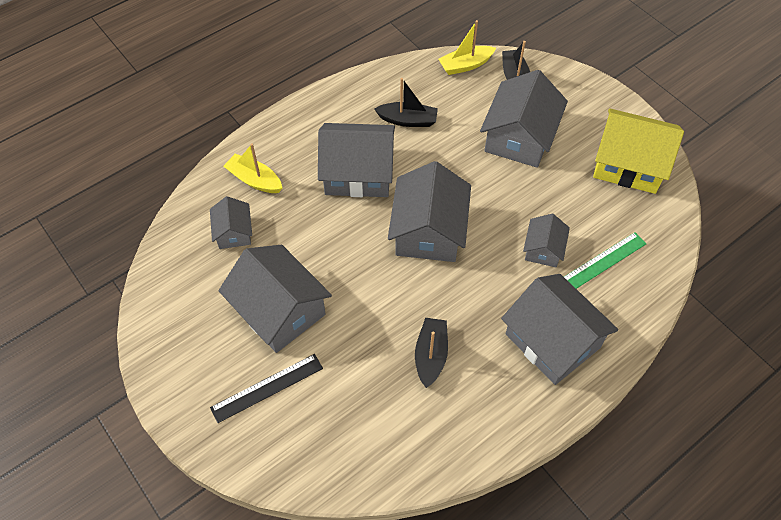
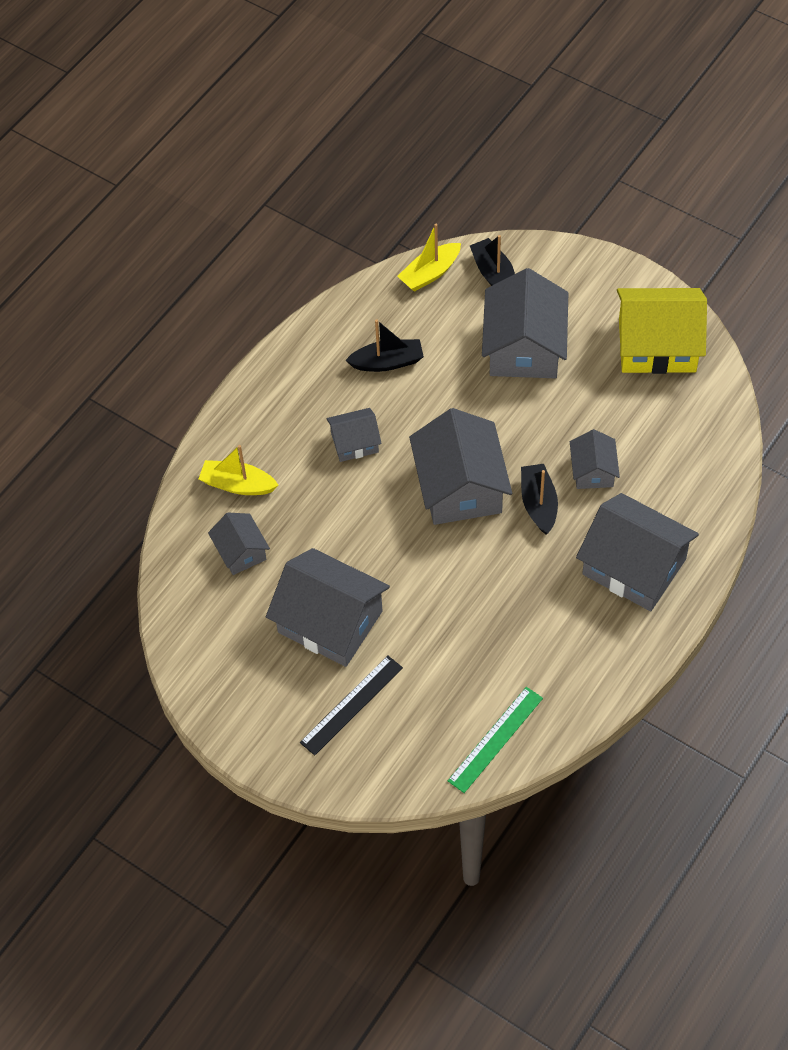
camera: 15 degrees left, 0 degrees up
grey house [318,123,395,197] -> grey house [326,408,382,462], size x0.53
black boat [415,318,448,388] -> black boat moved to [521,464,558,534]
green ruler [564,232,647,289] -> green ruler moved to [448,687,543,793]

